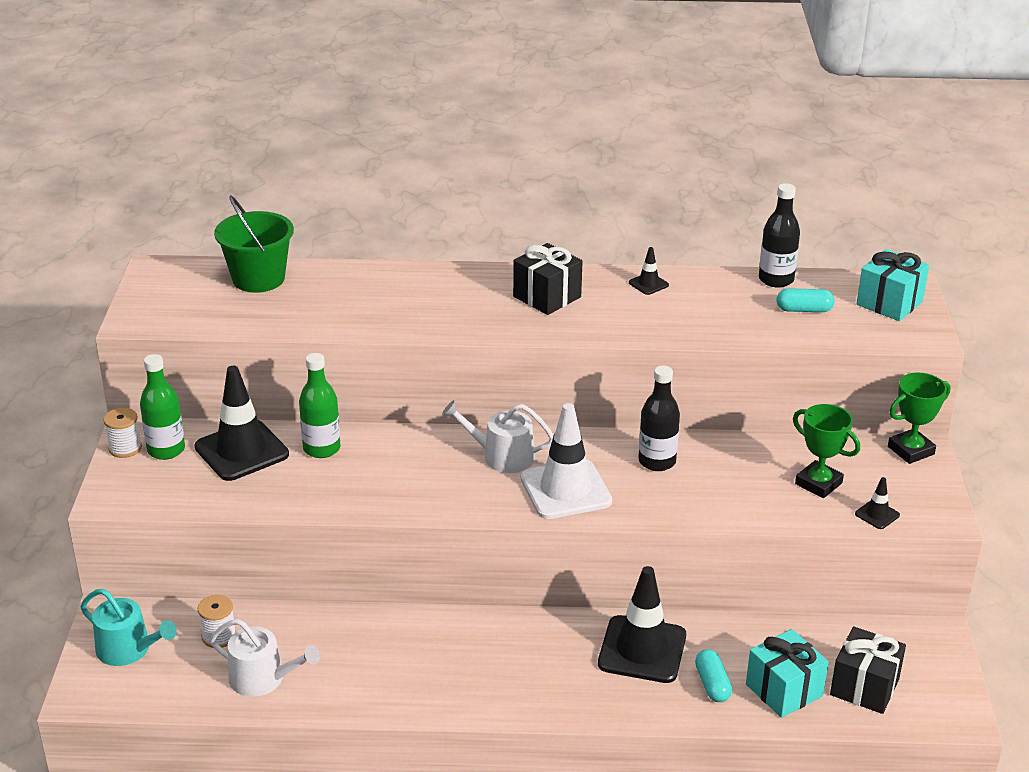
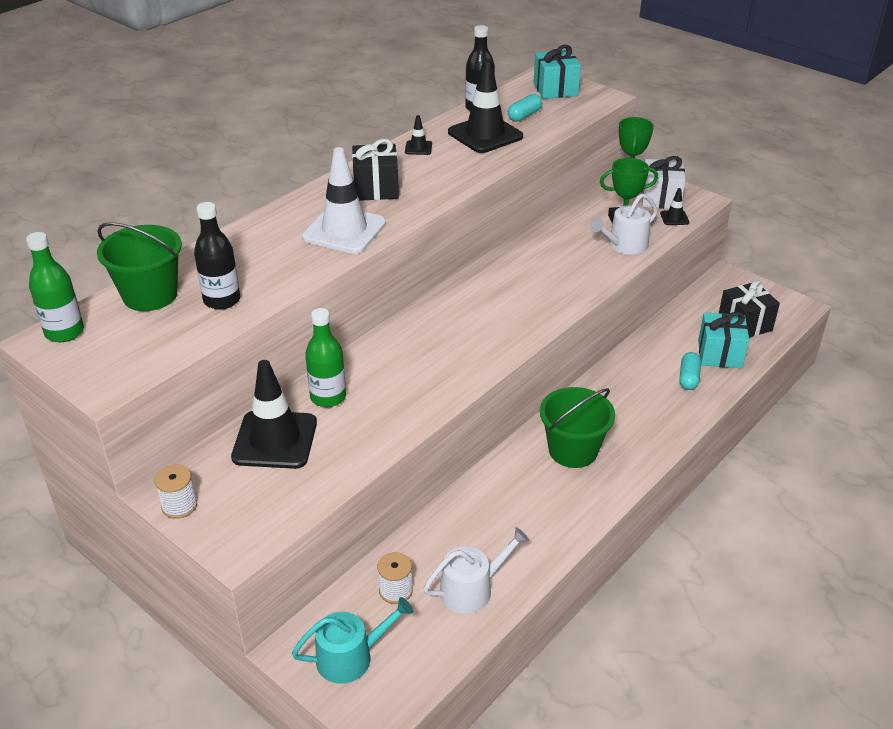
camera: 50 degrees left, 5 degrees up
green bottle [140,354,185,460] -> green bottle moved to [26,232,84,342]
white watering can [442,400,554,473] -> white watering can moved to [590,194,657,255]
white traffic cone [521,403,612,519] -> white traffic cone moved to [302,147,386,254]
black traffic cone [598,566,686,683] -> black traffic cone moved to [448,58,523,153]
black bottle [638,365,680,471] -> black bottle moved to [194,202,240,310]
turquoise capsule [695,649,732,702] -> turquoise capsule turned 75 degrees clockwise [679,352,701,390]
none -> green bucket [540,387,615,468]
none -> white gift [641,156,685,209]

